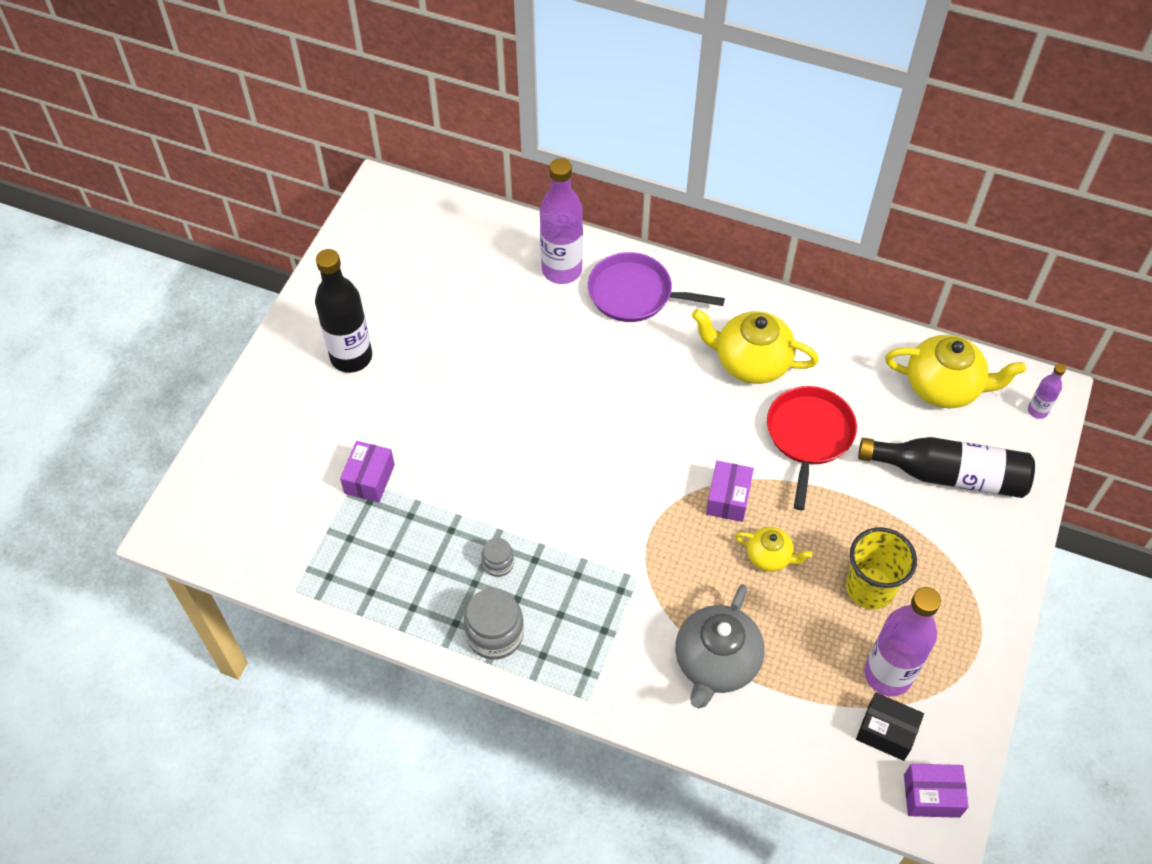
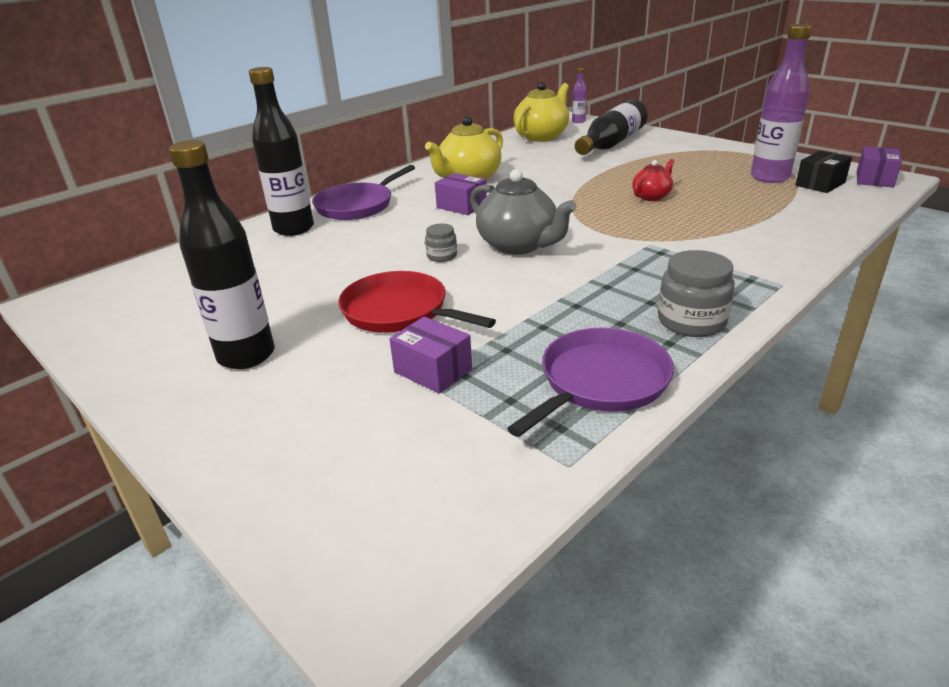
camera: 65 degrees left, 25 degrees down
grey jar [482,538,514,577] -> grey jar moved to [425,223,457,262]
purple bottle [540,158,583,284] -> black bottle [249,67,314,236]
grey teapot [675,585,764,708] -> grey teapot moved to [470,169,577,255]
purple box [706,461,754,522] -> purple box moved to [435,173,487,215]
yellow teapot [735,527,813,572] -> red teapot [632,159,674,201]
red pan [767,386,857,510] -> red pan moved to [338,271,496,333]
yellow cup [846,527,917,609] -> none
none -> purple pan [507,328,674,437]

